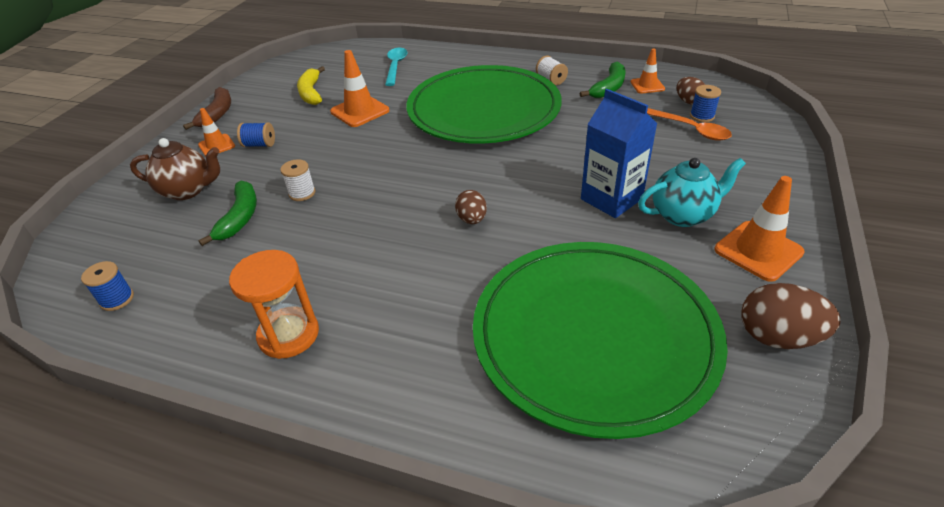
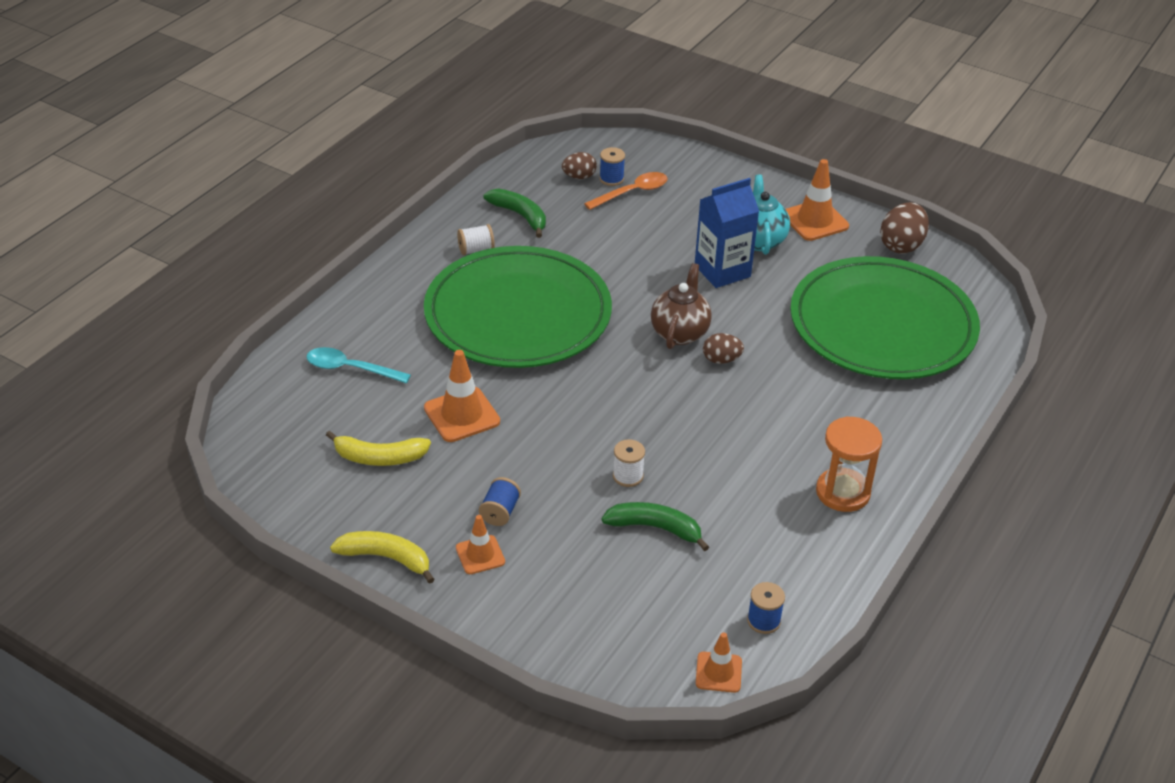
camera: 80 degrees left, 0 degrees up
brown teapot [130,138,220,200] -> brown teapot moved to [651,263,712,349]
brown banana [183,87,231,130] -> yellow banana [330,531,435,584]
orange traffic cone [631,48,665,94] -> orange traffic cone moved to [696,632,742,693]

